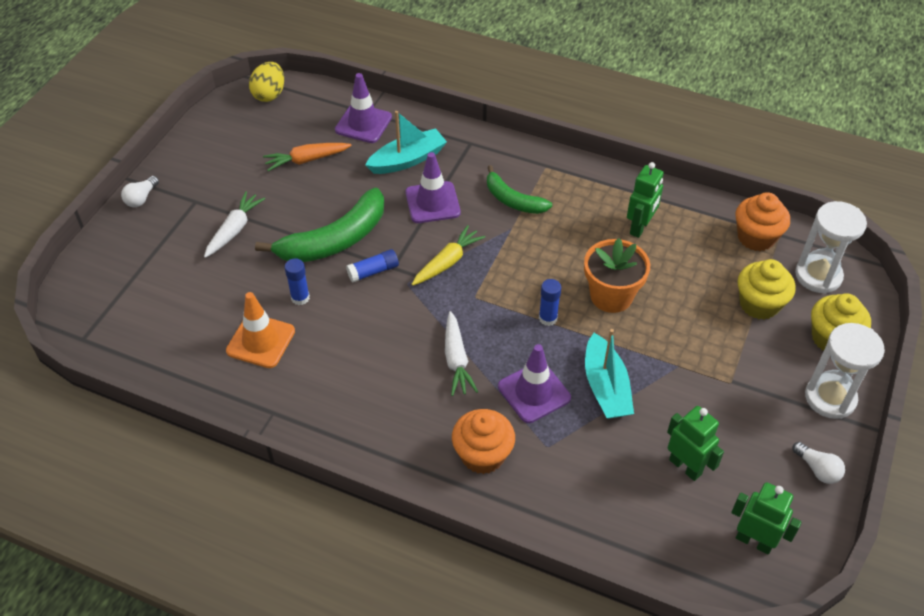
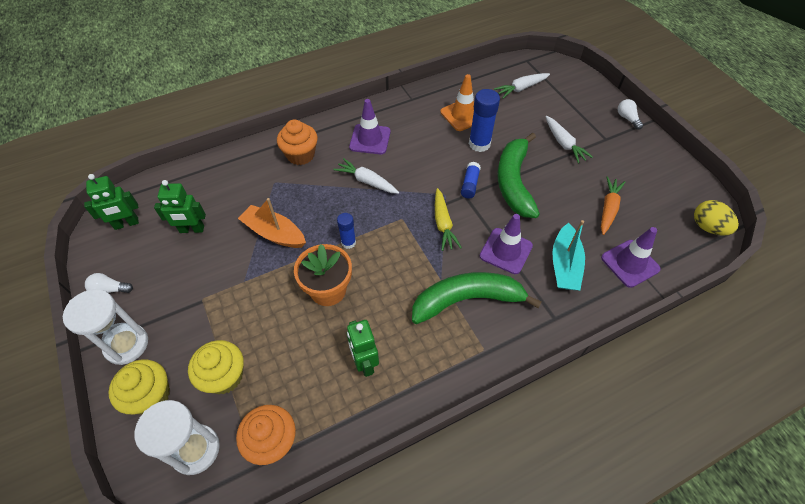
camera: 130 degrees right, 5 degrees up
blue glue stick [285,258,310,305] -> blue glue stick [469,89,500,152], size x1.70
green banana [487,165,552,214] -> green banana [412,272,542,324], size x1.66
purple traffic cone [498,344,571,423] -> purple traffic cone moved to [349,99,391,154]
turquoise boat [585,329,634,419] -> orange boat [238,198,306,248]
none -> white carrot [494,73,550,98]

